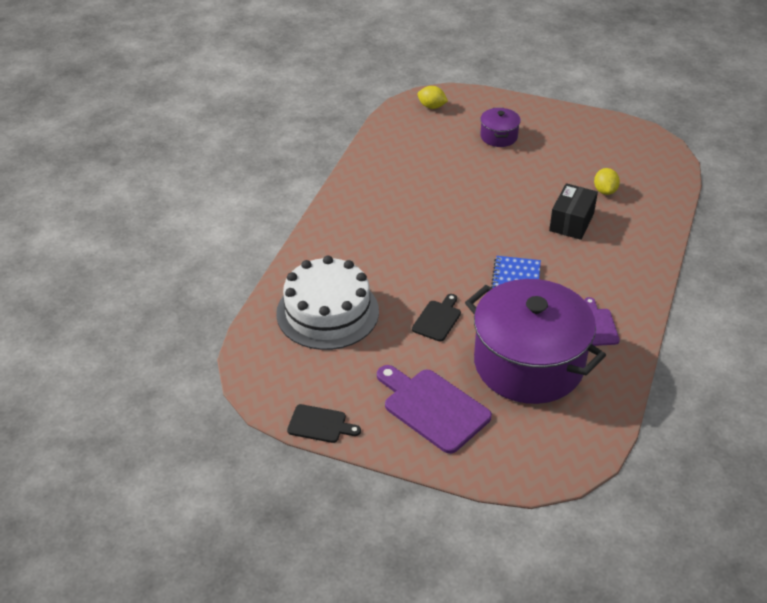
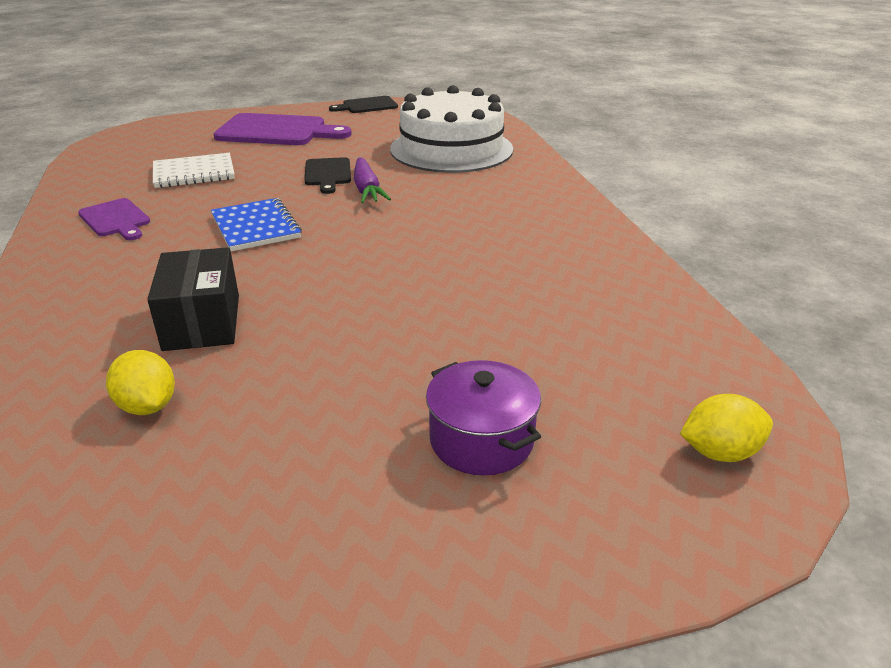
camera: 145 degrees right, 10 degrees down
purple pot [465,279,606,404] -> white notebook [153,153,235,188]
none -> purple carrot [354,157,391,203]

